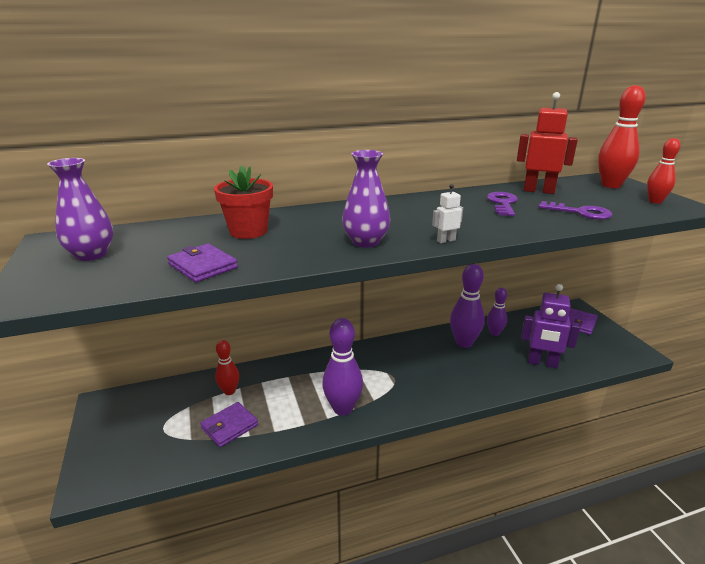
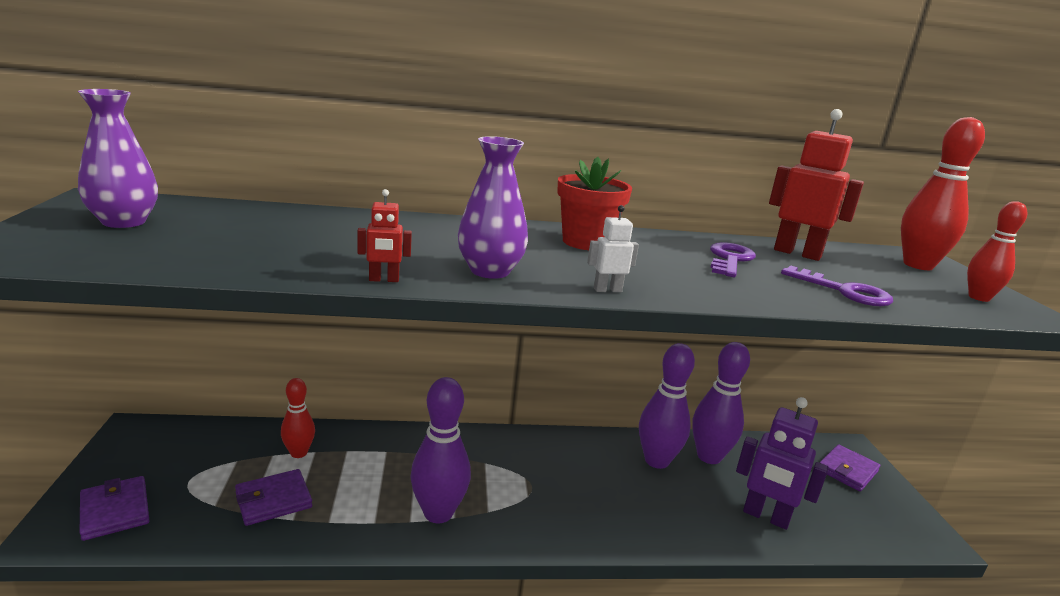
camera: 10 degrees right, 5 degrees down
purple wallet [167,243,238,282] -> purple wallet moved to [80,476,150,541]
red flower pot [214,165,273,239] -> red flower pot moved to [557,157,632,250]
purple bowling pin [487,288,507,336] -> purple bowling pin [692,342,750,464], size x1.65
none -> red robot [357,189,412,282]

